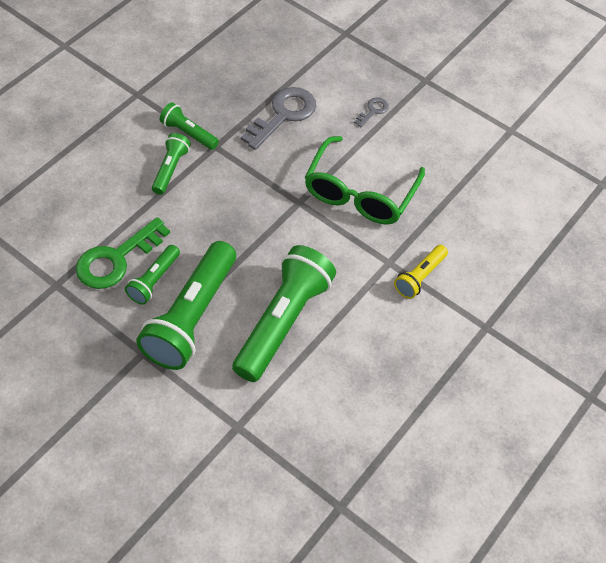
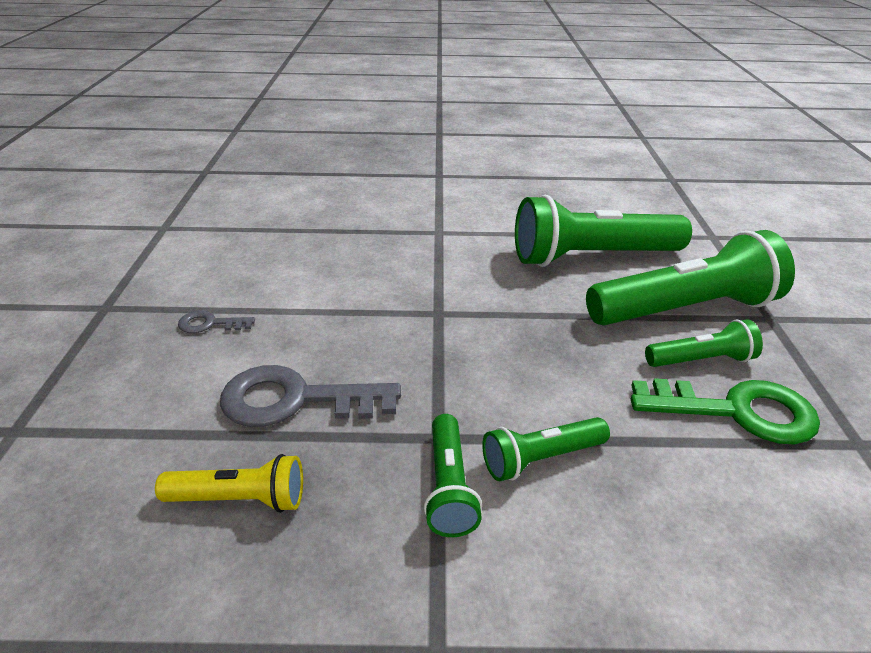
camera: 125 degrees left, 20 degrees down
green glasses [305,136,425,225] -> none
yellow flashlight [394,245,448,299] -> yellow flashlight moved to [155,454,303,513]

